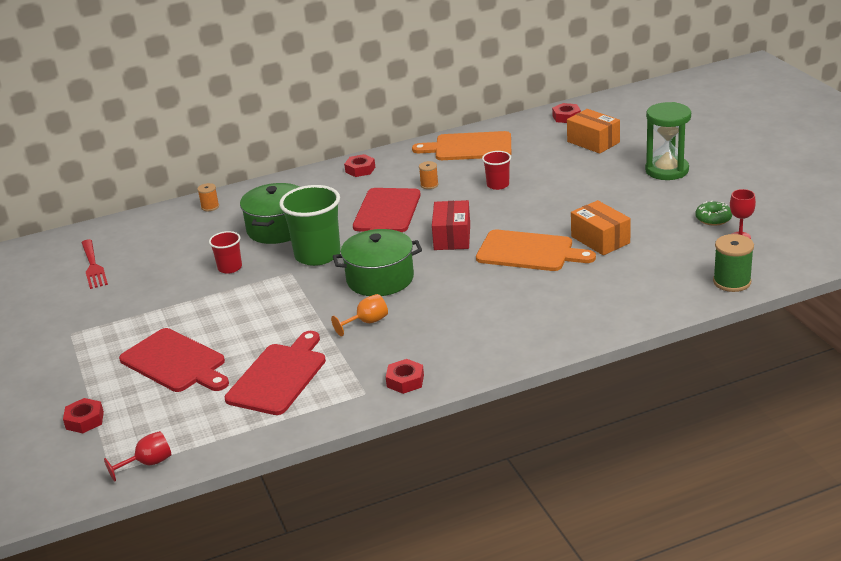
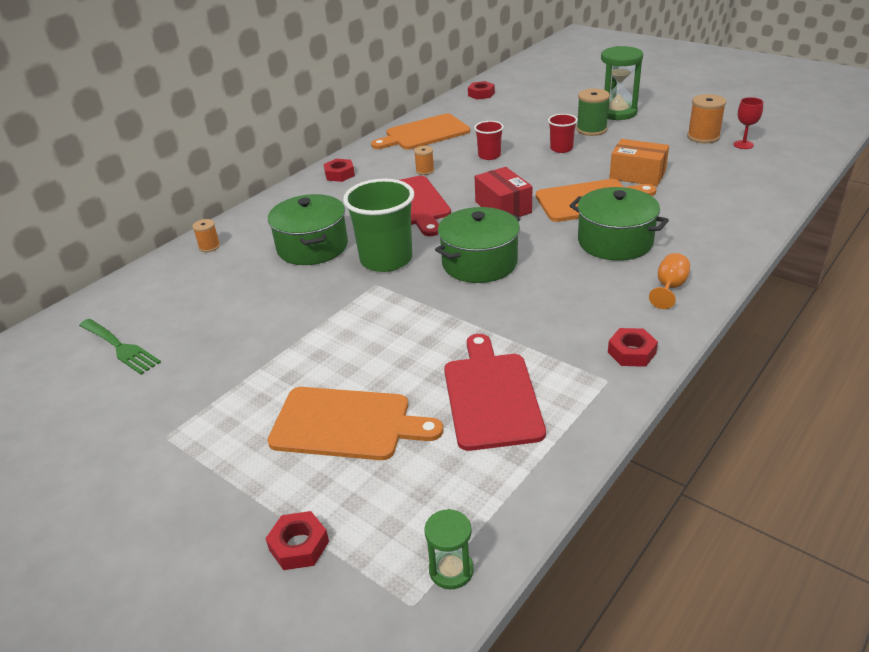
camera: 30 degrees left, 5 degrees up
red fork [81,239,108,289] -> green fork [79,319,161,375]
red goblet [104,431,171,482] -> green hourglass [424,509,474,589]
red cutting board [119,328,229,392] -> orange cutting board [267,387,443,460]
red cup [209,231,242,274] -> red cup moved to [548,114,578,153]
orange goblet [331,294,388,336] -> orange goblet moved to [649,253,690,309]
orange box [567,109,620,154] -> none
green donut [695,201,732,226] -> orange spool [687,94,726,143]
green spool [713,234,754,292] -> green spool moved to [576,89,610,136]
none -> green pot [569,187,669,261]

